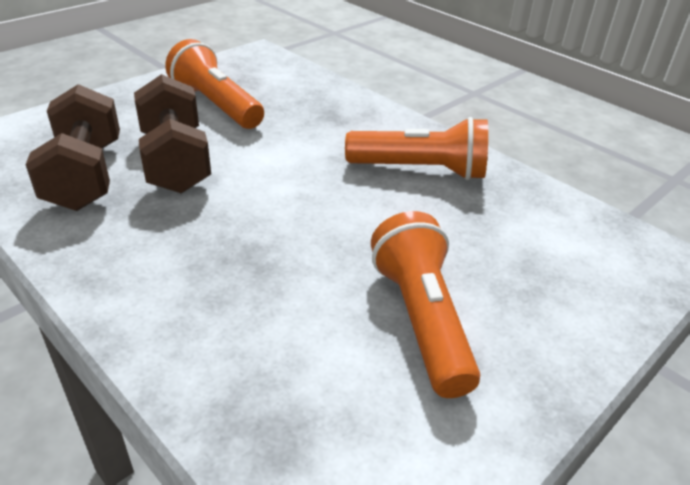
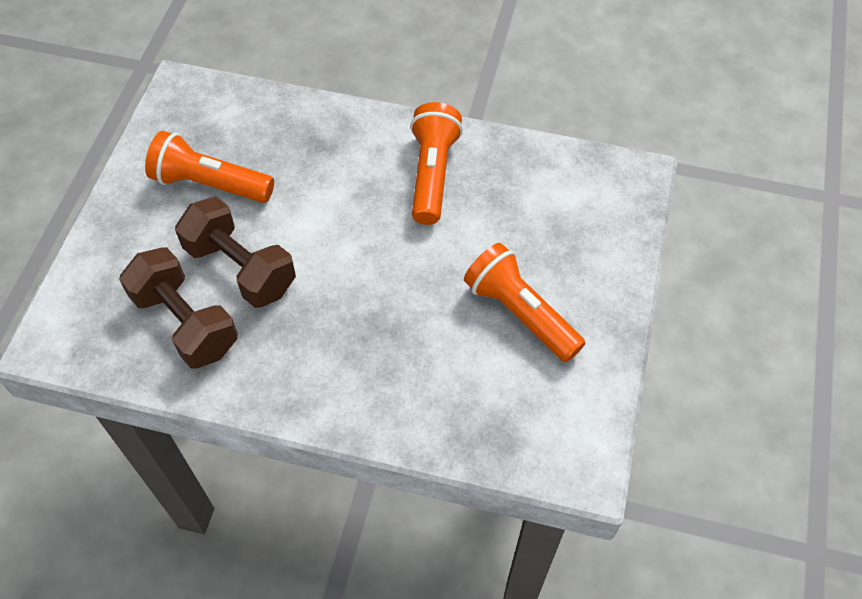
camera: 30 degrees left, 20 degrees up
orange flashlight [345,117,488,180] -> orange flashlight turned 60 degrees counterclockwise [410,102,463,225]

